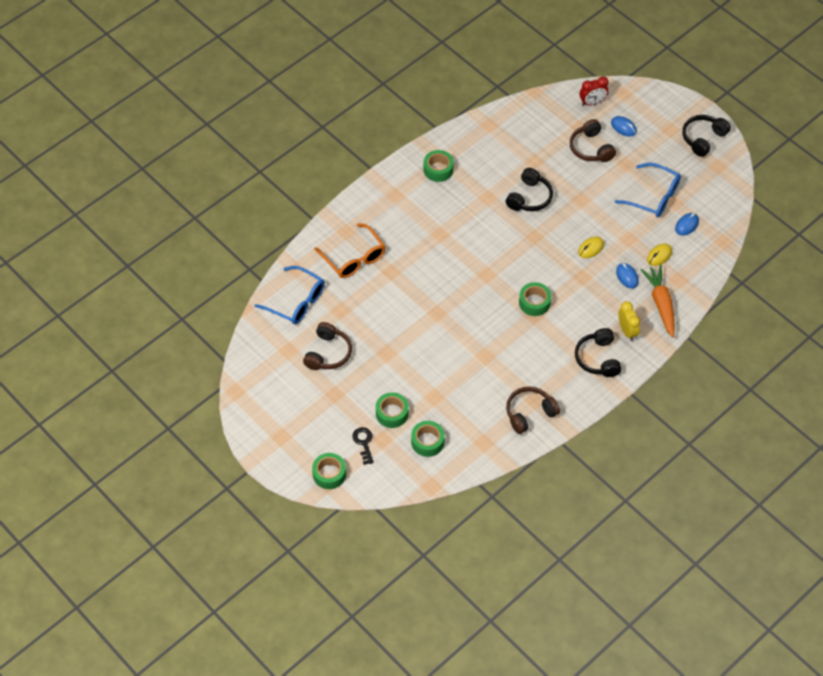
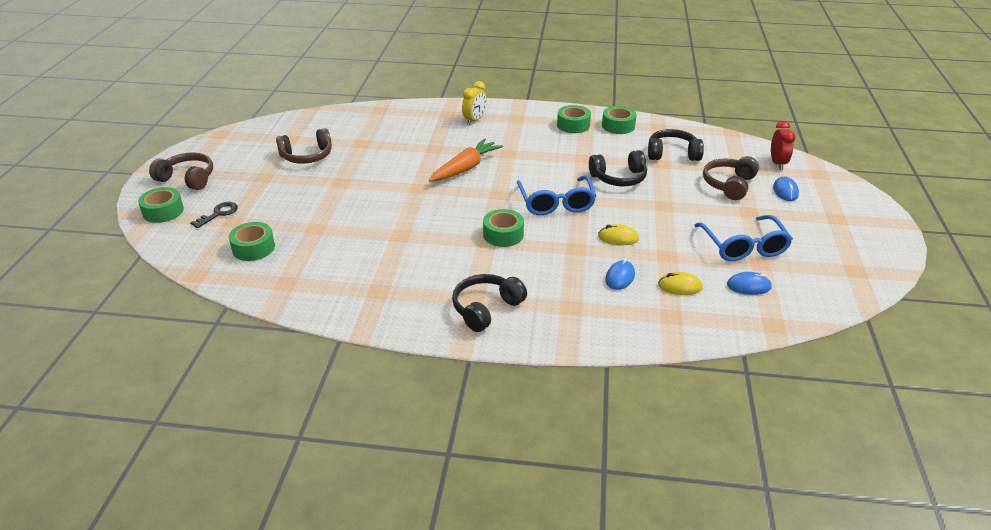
camera: 50 degrees right, 20 degrees down
blue glasses [254,266,325,324] -> blue glasses moved to [517,175,596,215]
orange glasses [314,223,386,278] -> none
green tape [376,392,409,428] -> green tape moved to [602,106,637,134]
brown headphones [506,386,560,434] -> brown headphones moved to [149,153,213,190]
red clock [580,76,609,106] -> red clock turned 120 degrees counterclockwise [771,121,796,170]
yellow clock [619,301,640,341] -> yellow clock moved to [462,81,487,125]
orange carrot [640,265,675,338] -> orange carrot moved to [429,139,503,182]
black headphones [682,115,731,157] -> black headphones moved to [648,129,704,161]

